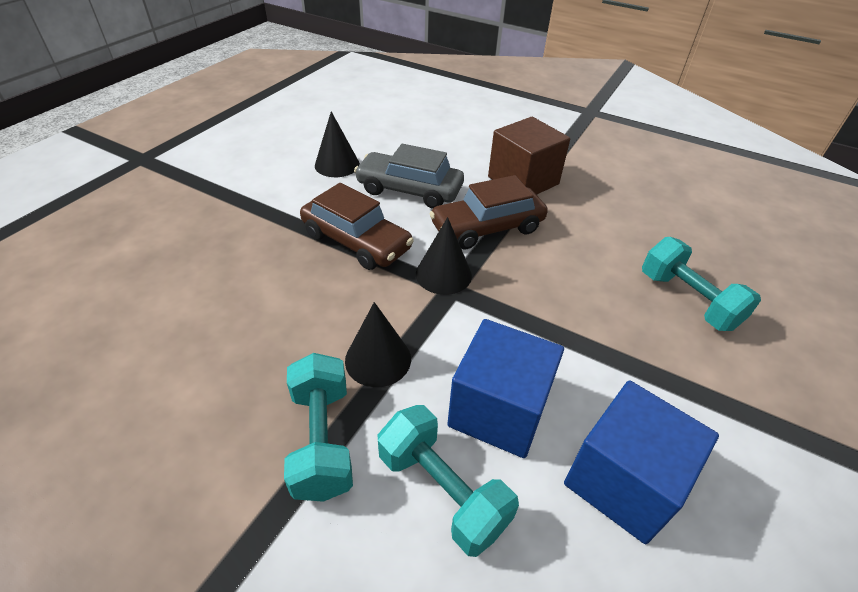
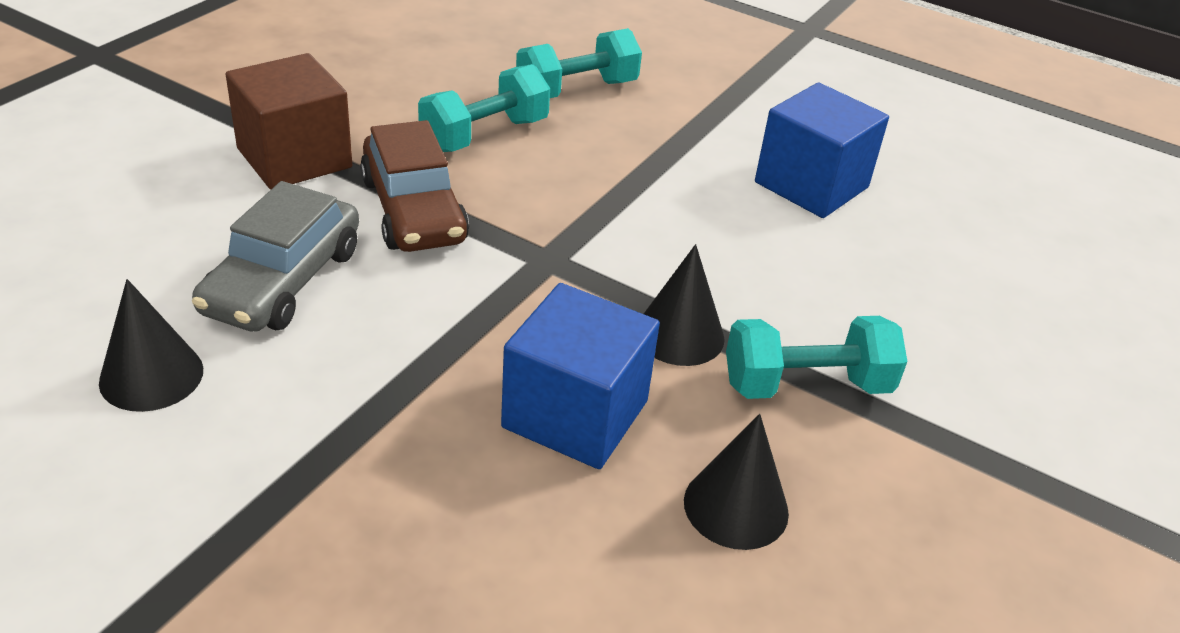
camera: 90 degrees left, 5 degrees down
brown car [300,183,414,270] -> none
turquoise dumbbell [378,405,519,557] -> turquoise dumbbell moved to [418,64,550,152]
black cone [416,217,472,295] -> black cone moved to [684,414,789,550]
blue cube [447,319,564,458] -> blue cube moved to [501,283,660,469]

